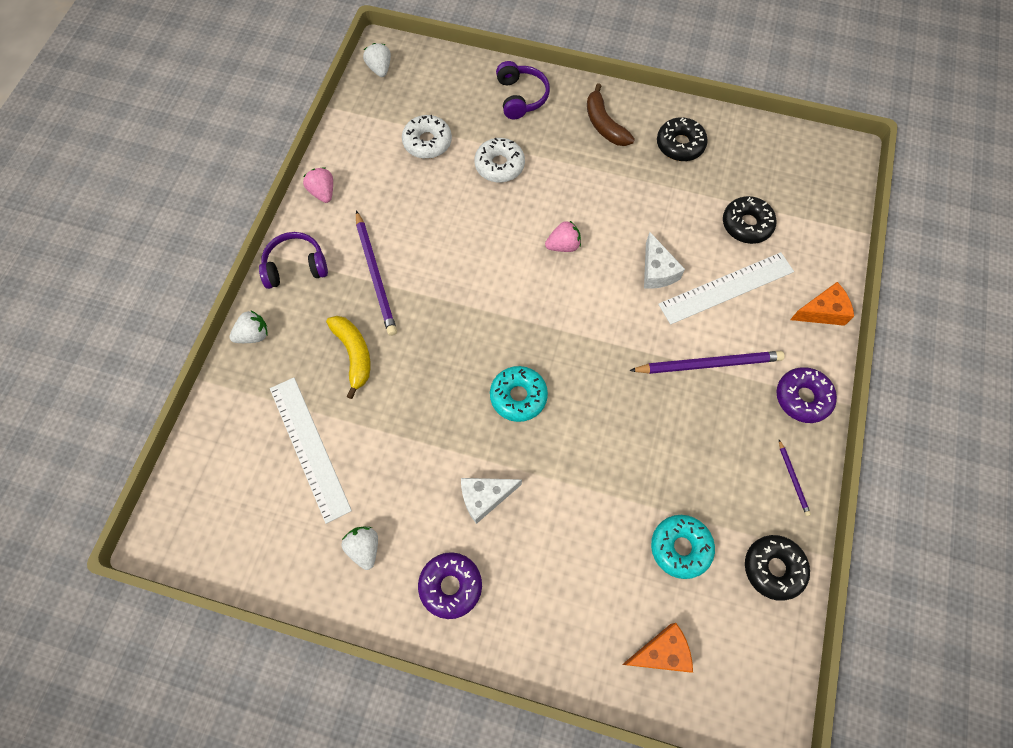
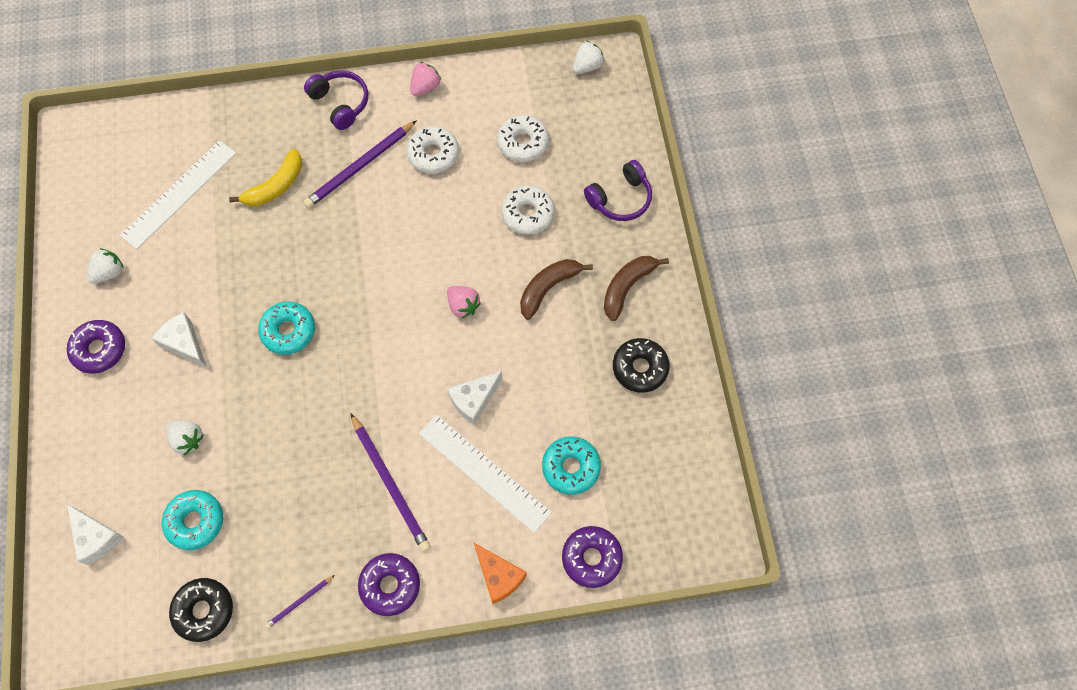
camera: 65 degrees right, 0 degrees up
white strawberry [229,310,268,343] -> white strawberry moved to [167,420,204,455]
orange cheese [622,623,693,673] -> white cheese [67,504,124,565]
black donut [723,196,777,244] -> turquoise donut [542,437,601,495]
none -> white donut [407,126,459,174]
none -> brown banana [520,259,593,320]
none -> purple donut [562,526,623,588]

